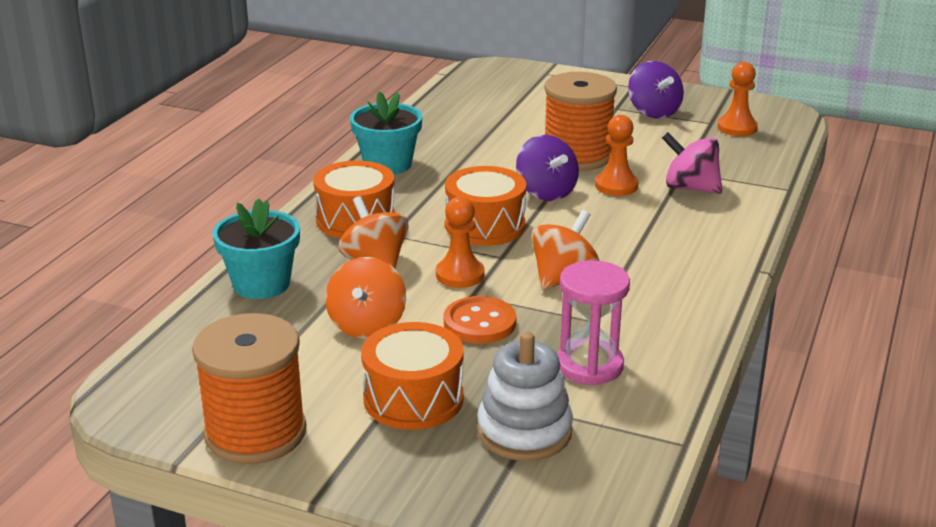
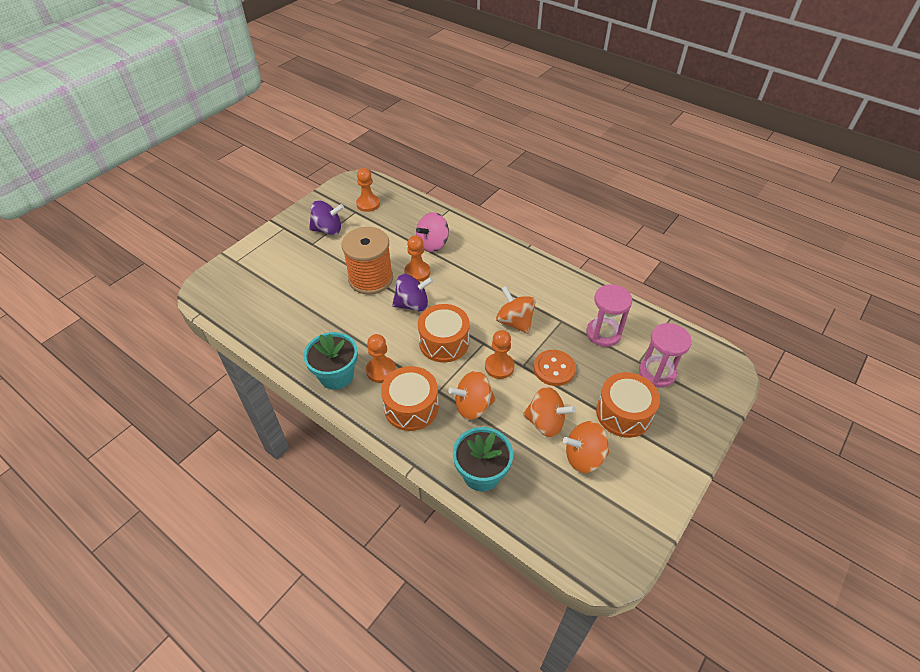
camera: 75 degrees left, 20 degrees up
orange spool [192,313,306,464] -> none
white stacking toy [477,332,573,461] -> pink hourglass [639,323,692,388]
none -> orange pawn [366,334,396,383]
none -> orange spinning top [563,421,609,473]

